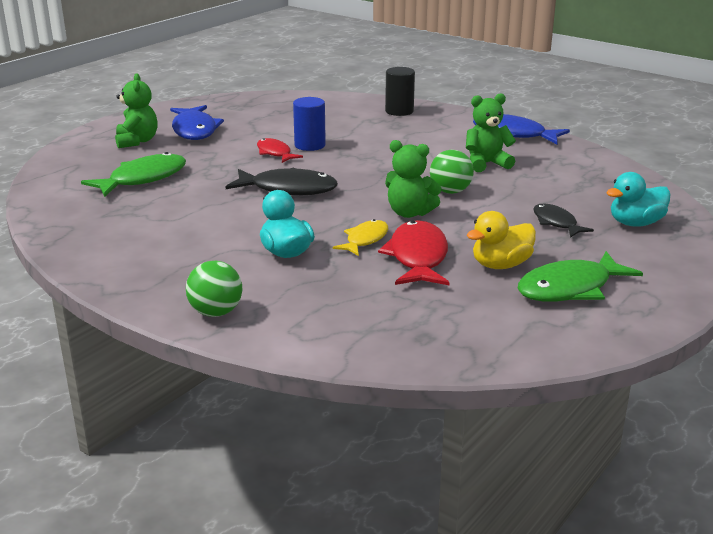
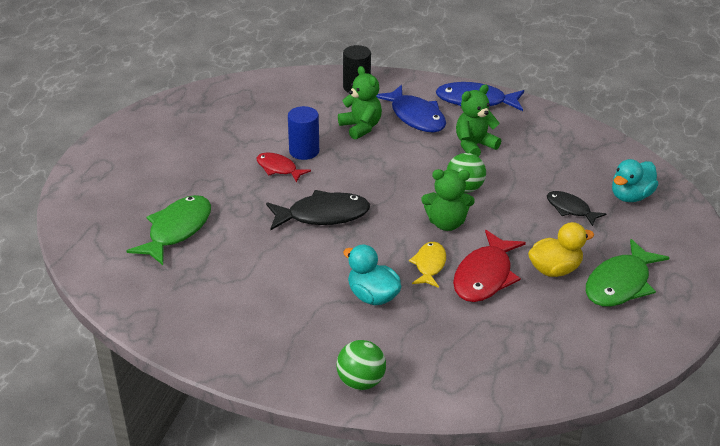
camera: 20 degrees left, 10 degrees up
green teddy bear [115,73,158,148] -> green teddy bear moved to [338,66,382,140]
blue fish [170,105,224,140] -> blue fish moved to [376,85,446,133]
red fish [378,220,450,285] -> red fish turned 135 degrees counterclockwise [453,230,526,302]
yellow duck [467,211,536,269] -> yellow duck turned 150 degrees counterclockwise [528,222,594,277]

